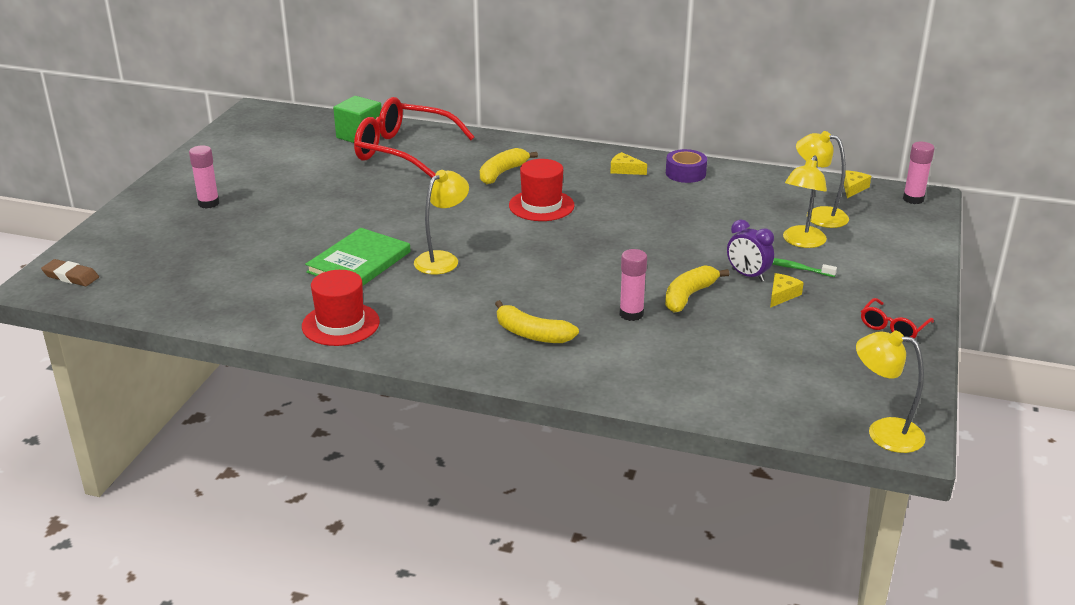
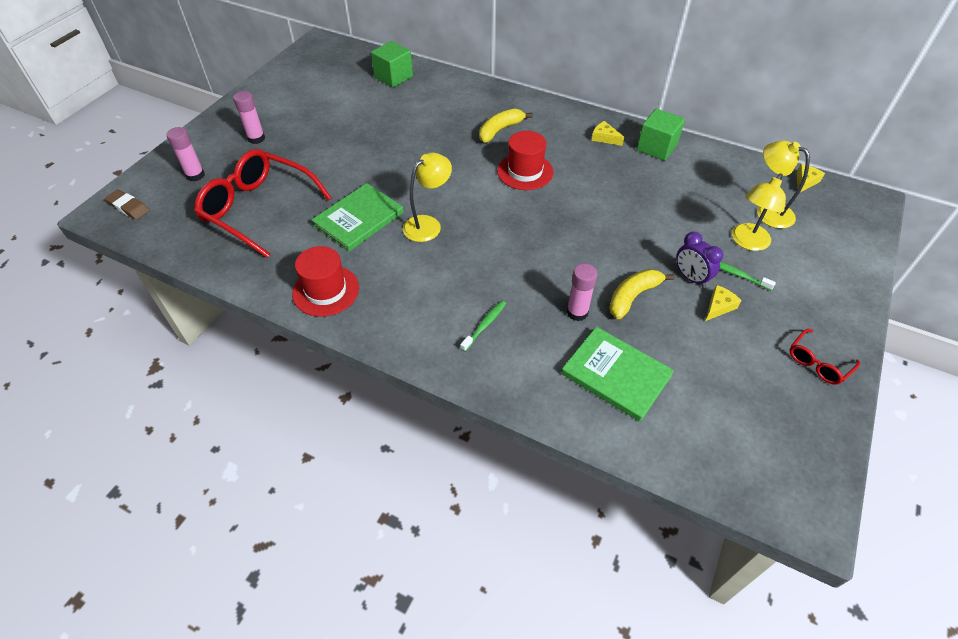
camera: 10 degrees right, 20 degrees up
red glasses [354,97,474,178] -> red glasses moved to [194,149,332,258]
yellow banana [495,300,579,343] -> green toothbrush [460,301,506,352]
purple tape [666,149,707,183] -> green cube [637,109,685,161]
yellow lamp [856,331,925,453] -> none
pink glue stick [903,142,935,204] -> pink glue stick moved to [167,127,205,181]
none -> green book [561,327,674,422]

